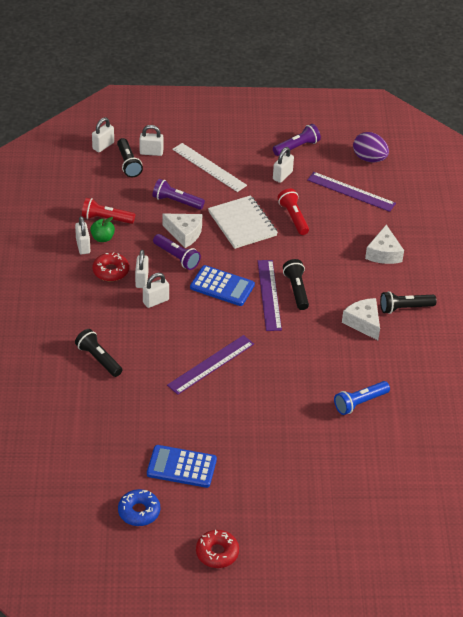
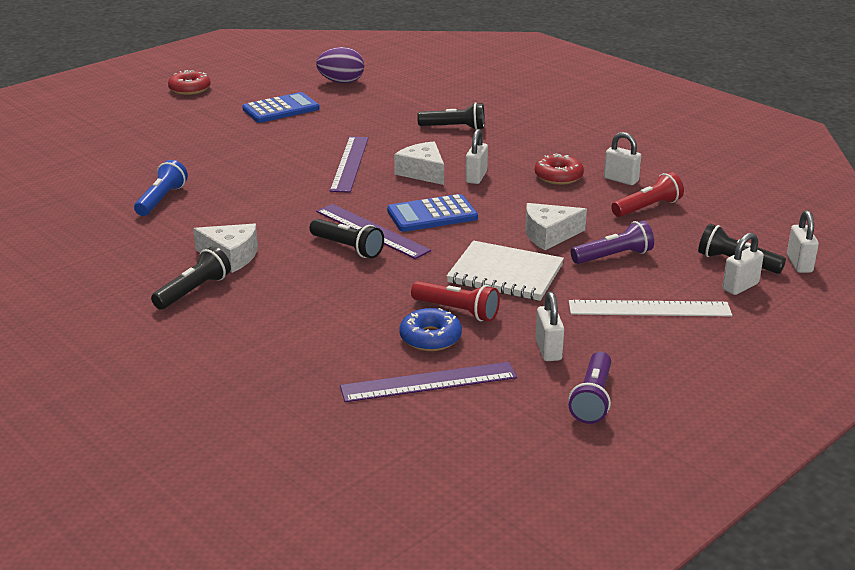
camera: 140 degrees right, 15 degrees down
green apple [90,217,115,242] -> none
blue donut [118,489,160,526] -> blue donut moved to [399,308,462,351]
white padlock [135,250,149,288] -> none
purple flashlight [153,234,201,270] -> none
purple egg [353,132,389,162] -> purple egg moved to [316,47,364,84]
white cheese [365,225,404,264] -> white cheese moved to [394,142,444,185]

